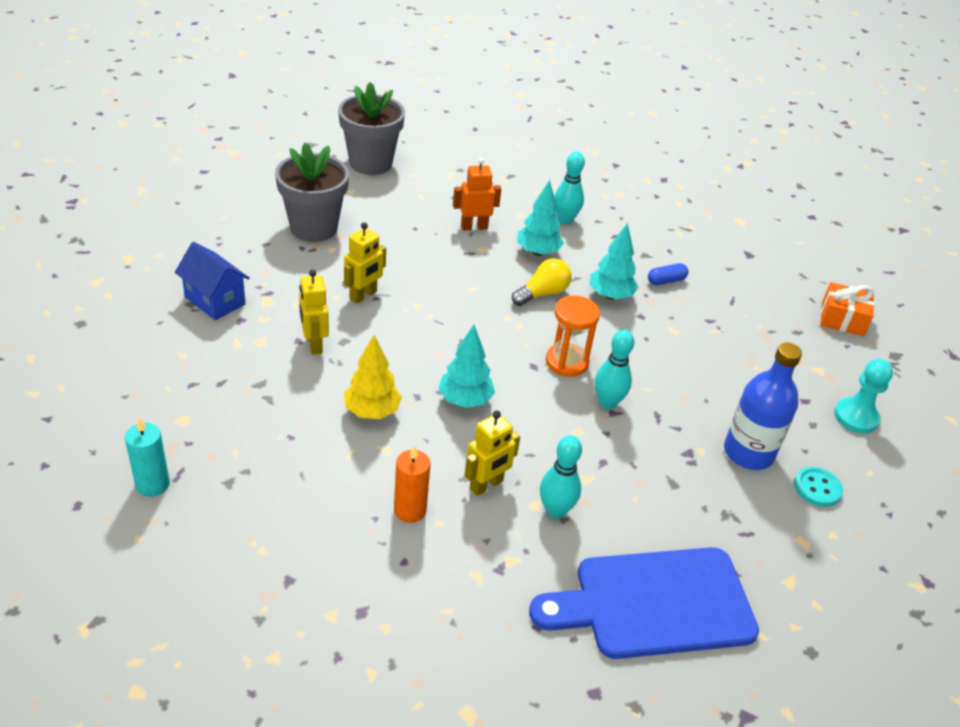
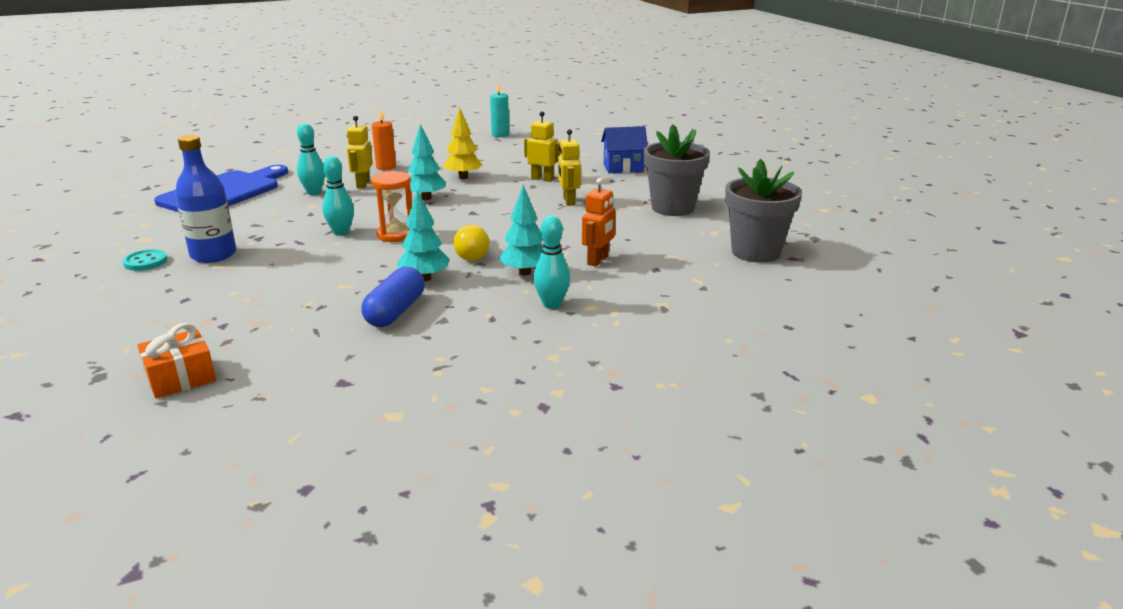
camera: 135 degrees right, 15 degrees down
blue capsule [648,263,688,285] -> blue capsule [361,267,424,327], size x1.77
turquoise pawn [834,359,893,434] -> none

